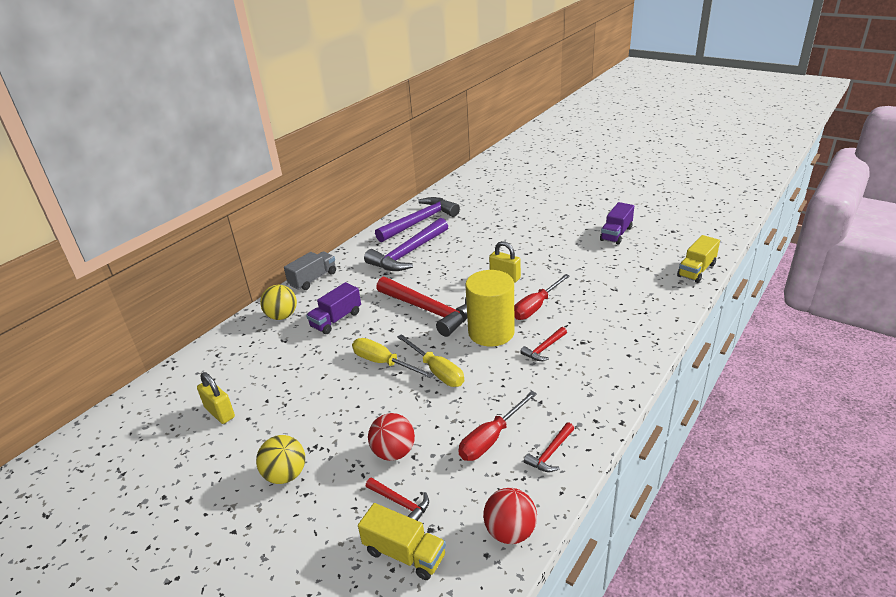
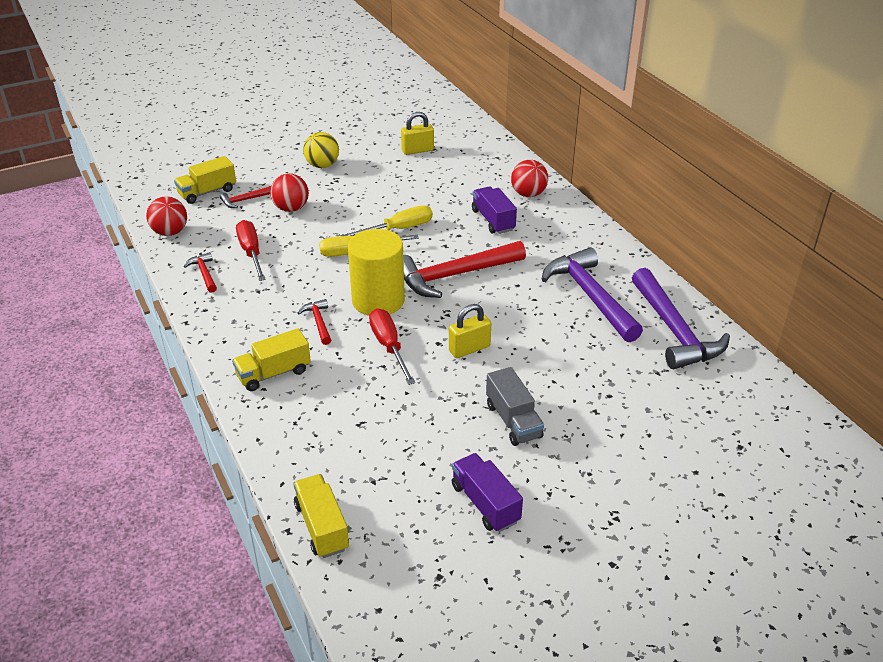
camera: 115 degrees right, 5 degrees up
yellow ball [260,285,297,320] -> red ball [511,160,548,197]
grey truck [284,251,336,290] -> grey truck moved to [486,367,544,446]
none -> yellow truck [232,328,311,391]

